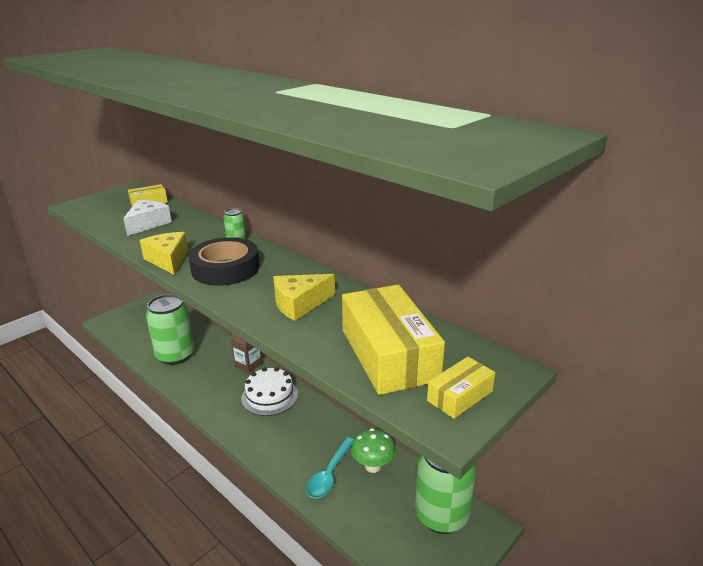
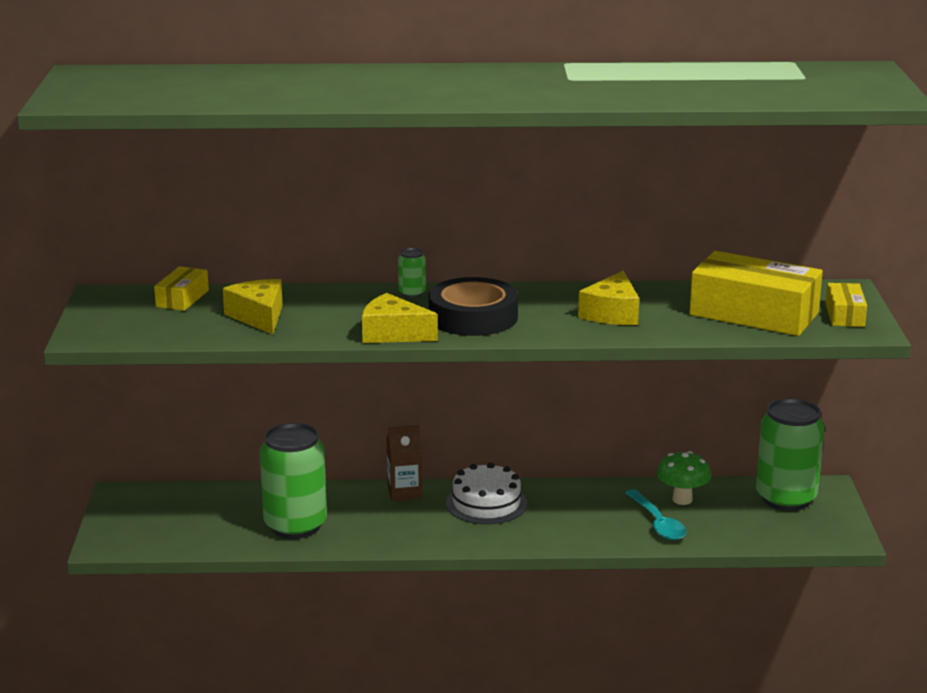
camera: 45 degrees left, 5 degrees down
white cheese [123,200,172,236] -> yellow cheese [223,279,283,335]

